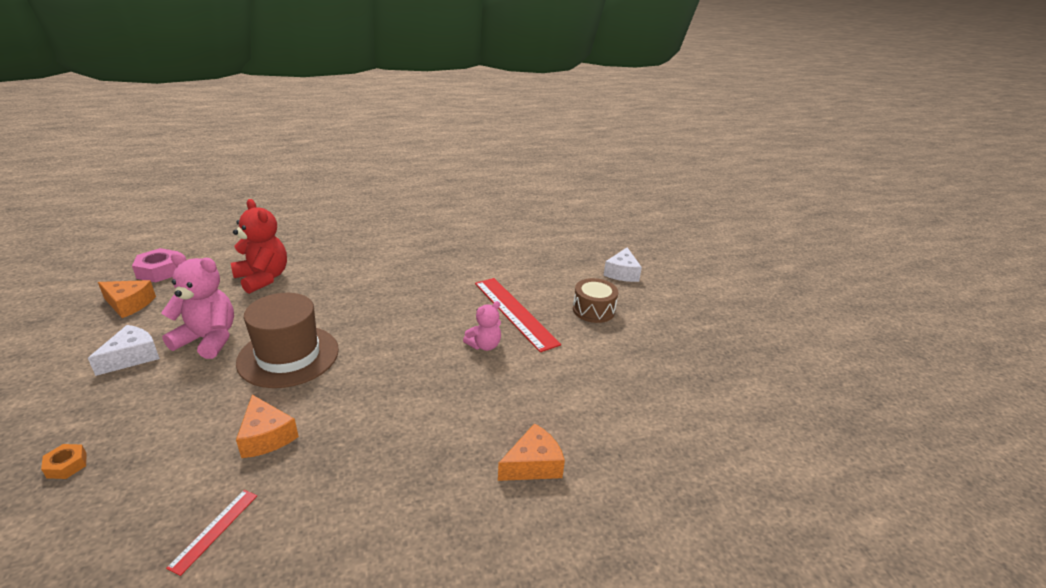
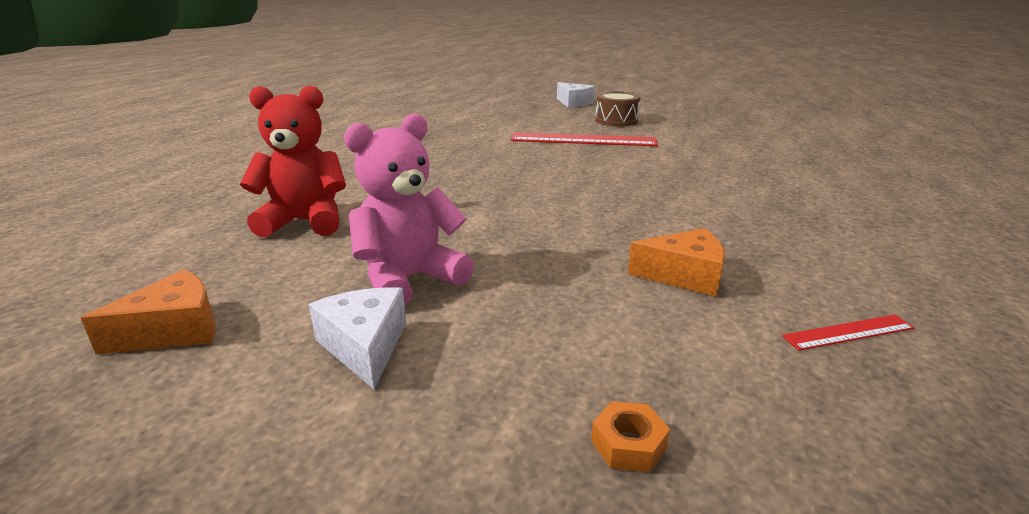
camera: 50 degrees left, 5 degrees down
pink nut [132,248,179,282] -> none
red ruler [166,490,257,576] -> red ruler turned 75 degrees counterclockwise [782,315,915,351]
brown hat [236,293,339,388] -> none
pink teddy bear [463,301,501,351] -> none
orange cheese [498,423,565,481] -> none

